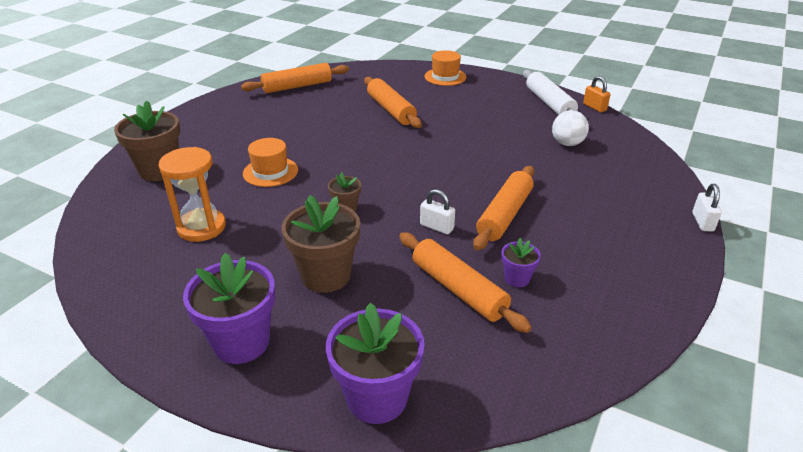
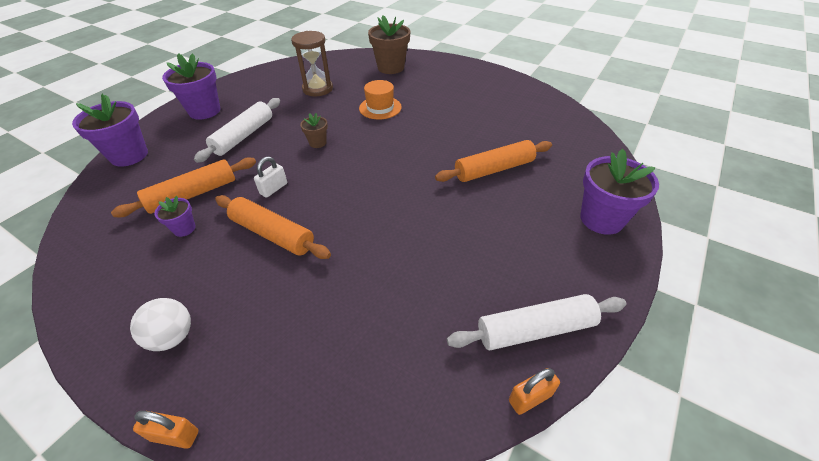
camera: 95 degrees right, 10 degrees up
orange hourglass [158,147,226,242] -> brown hourglass [291,31,333,96]
orange rolling pin [241,63,349,93] -> none
brown flower pot [282,195,360,293] -> white rolling pin [194,98,280,163]
orange hat [424,50,467,86] -> purple flower pot [580,149,659,235]
white ball [552,110,589,146] -> white ball moved to [130,298,191,351]
white padlock [692,184,722,232] -> orange padlock [133,411,199,449]

